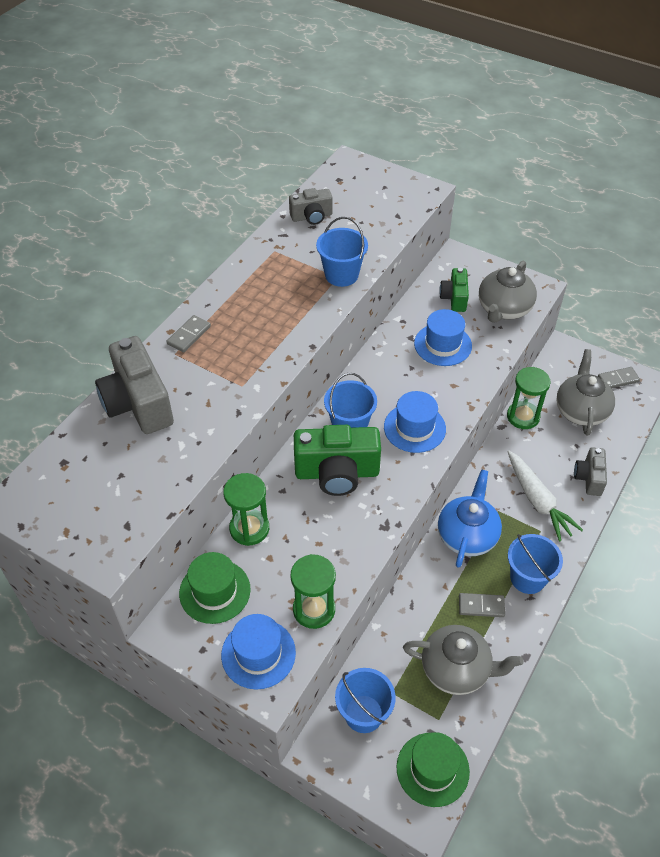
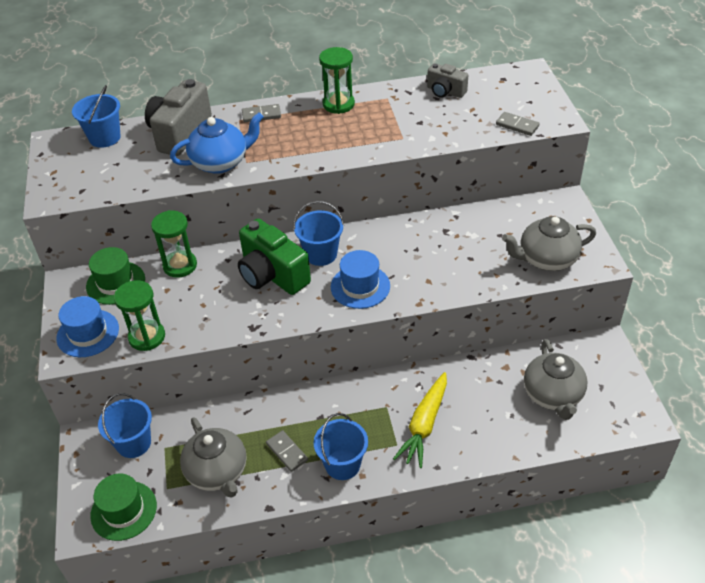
camera: 50 degrees right, 5 degrees down
blue bucket [316,217,368,287] -> blue bucket moved to [72,85,121,148]
blue hat [414,309,472,366] -> none
blue teapot [438,469,502,568] -> blue teapot moved to [170,112,263,174]
green camera [439,268,469,312] -> none
green hourglass [507,367,551,429] -> green hourglass moved to [319,47,355,114]
white carrot [507,451,583,542] -> yellow carrot [393,372,447,468]
grey teapot [556,349,615,436] -> grey teapot turned 120 degrees clockwise [524,339,588,420]
grey camera [574,447,607,496] -> none
grey domino [598,367,640,389] -> grey domino moved to [496,112,540,136]

